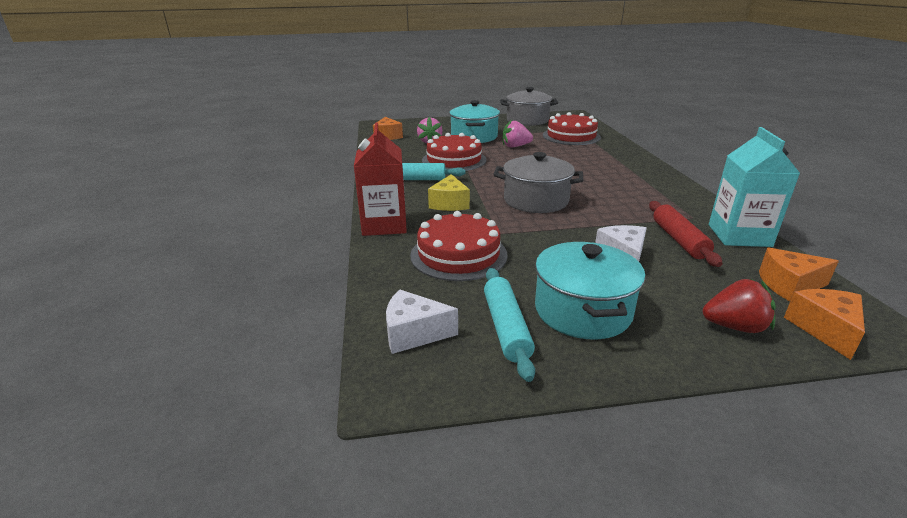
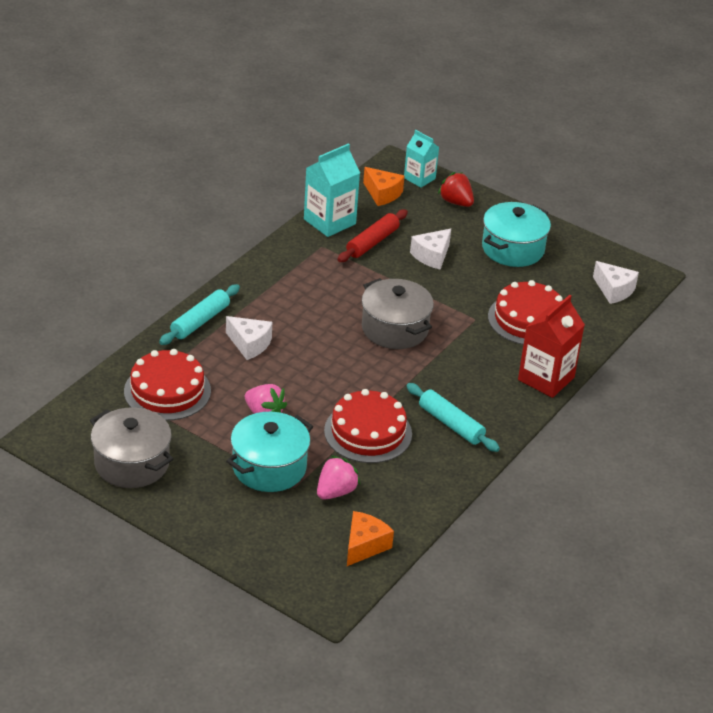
camera: 140 degrees left, 10 degrees up
yellow cheese [428,174,470,211] -> none
turquoise rolling pin [484,268,535,382] -> turquoise rolling pin moved to [159,284,240,345]
orange cheese [784,289,865,360] -> turquoise carton [404,130,439,188]
none -> white cheese [226,316,272,360]

